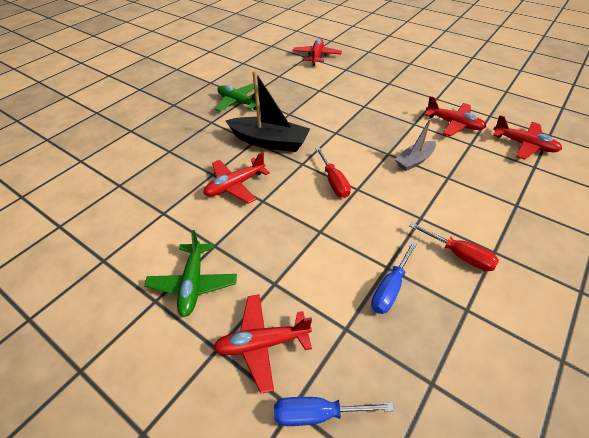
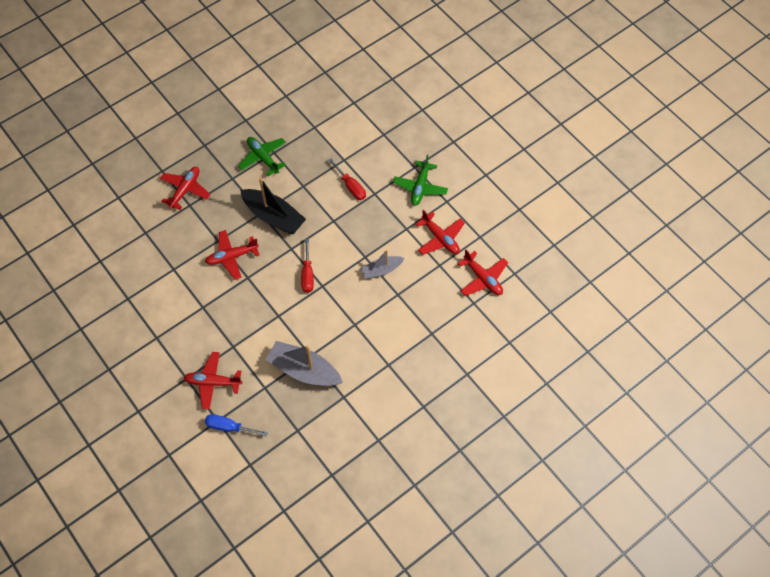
camera: 15 degrees right, 15 degrees up
green plane [144,230,237,317] -> green plane moved to [393,155,448,206]
red plane [292,38,342,66] -> red plane moved to [160,167,211,210]
blue screwdriver [371,241,417,314] -> grey boat [265,341,343,386]
red screwdriver [409,223,499,271] -> red screwdriver moved to [329,158,366,200]

